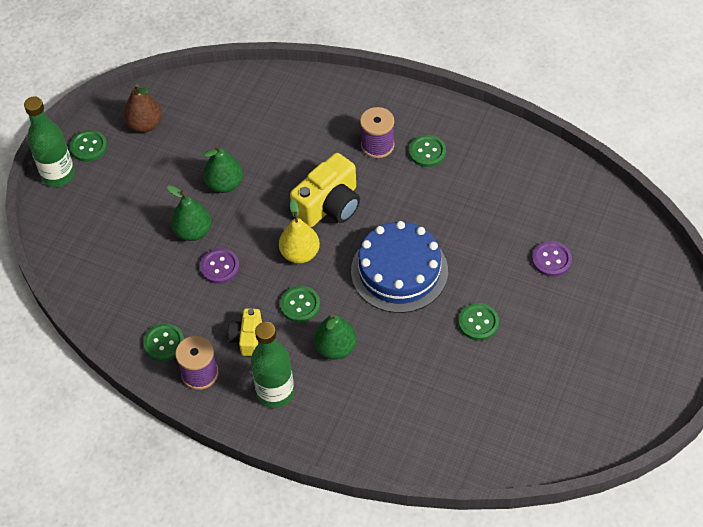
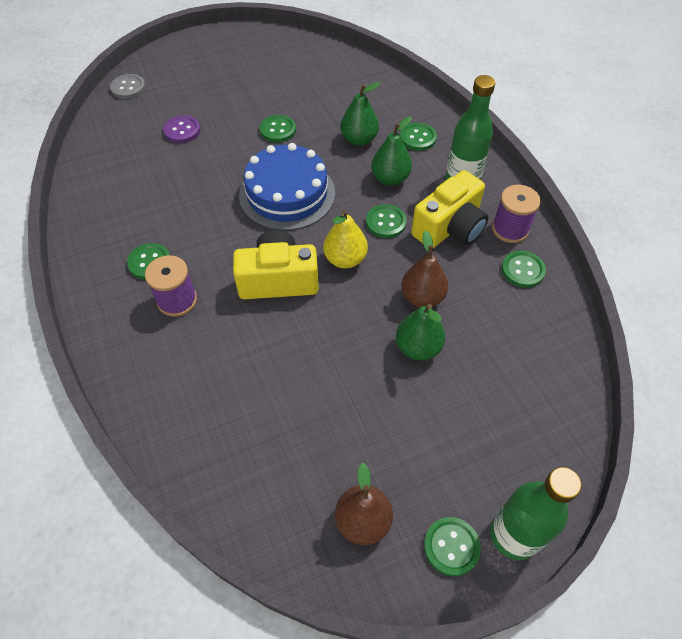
camera: 140 degrees left, 0 degrees up
purple button [200,248,240,284] -> brown pear [401,231,448,307]
green pear [203,145,243,193] -> green pear moved to [340,82,380,146]
yellow camera [228,308,262,356] -> yellow camera [411,170,489,248], size x1.74
none -> grey button [110,74,146,99]
none -> green button [400,123,437,151]

